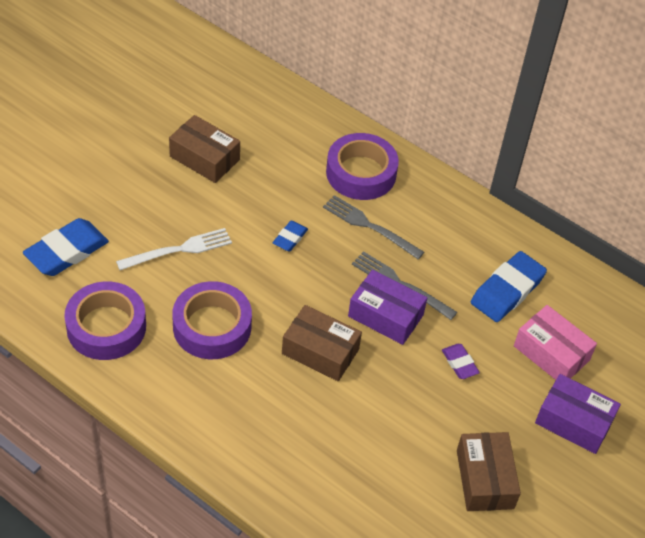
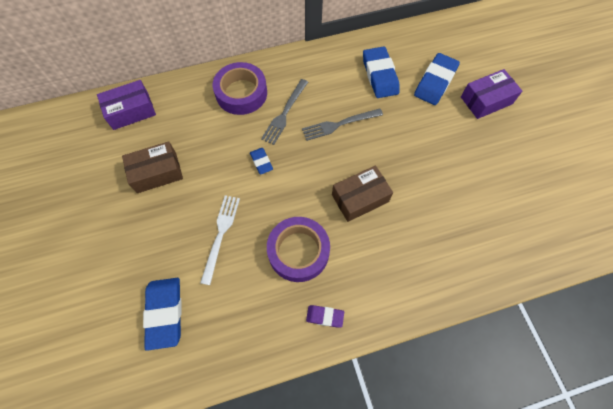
camera: 50 degrees left, 15 degrees up
purple tape [64,282,146,360] -> none
grey fork [323,195,424,259] -> grey fork turned 45 degrees counterclockwise [261,79,308,145]
purple box [348,270,427,345] -> purple box moved to [97,80,156,130]
purple eraser [442,344,480,379] -> purple eraser moved to [306,305,344,328]
brown box [457,432,521,511] -> none
pink box [514,305,597,380] -> blue eraser [414,53,460,105]

